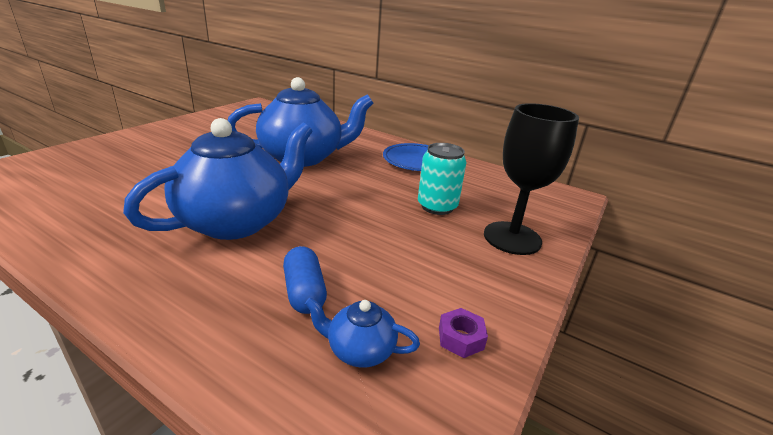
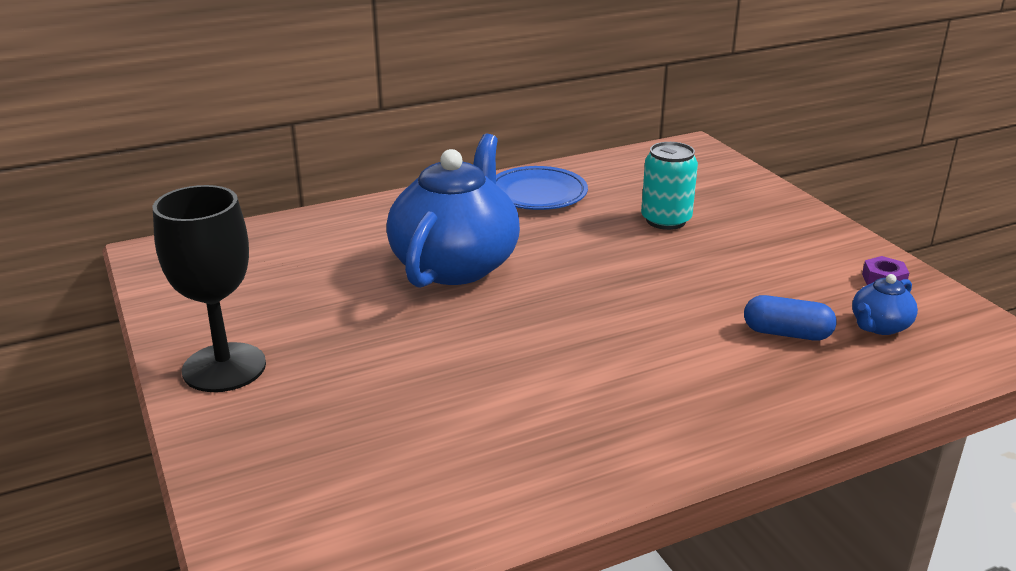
camera: 55 degrees left, 0 degrees up
blue teapot [123,118,313,240] -> none
black goblet [484,103,579,255] -> black goblet moved to [153,185,266,392]

